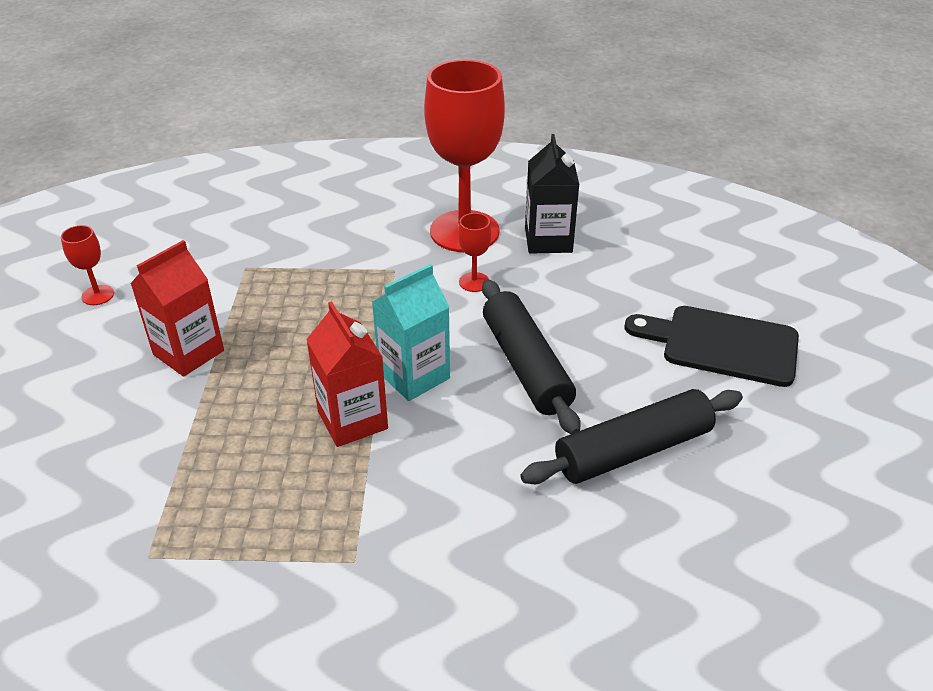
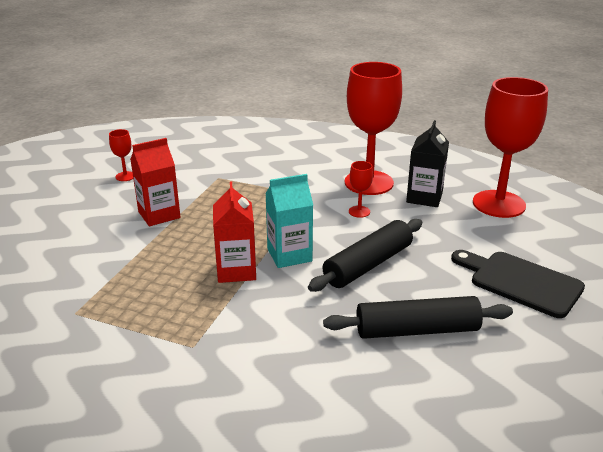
camera: 20 degrees right, 10 degrees down
black rolling pin [482,279,581,434] -> black rolling pin turned 45 degrees clockwise [308,219,422,292]
none -> red goblet [473,77,548,218]

